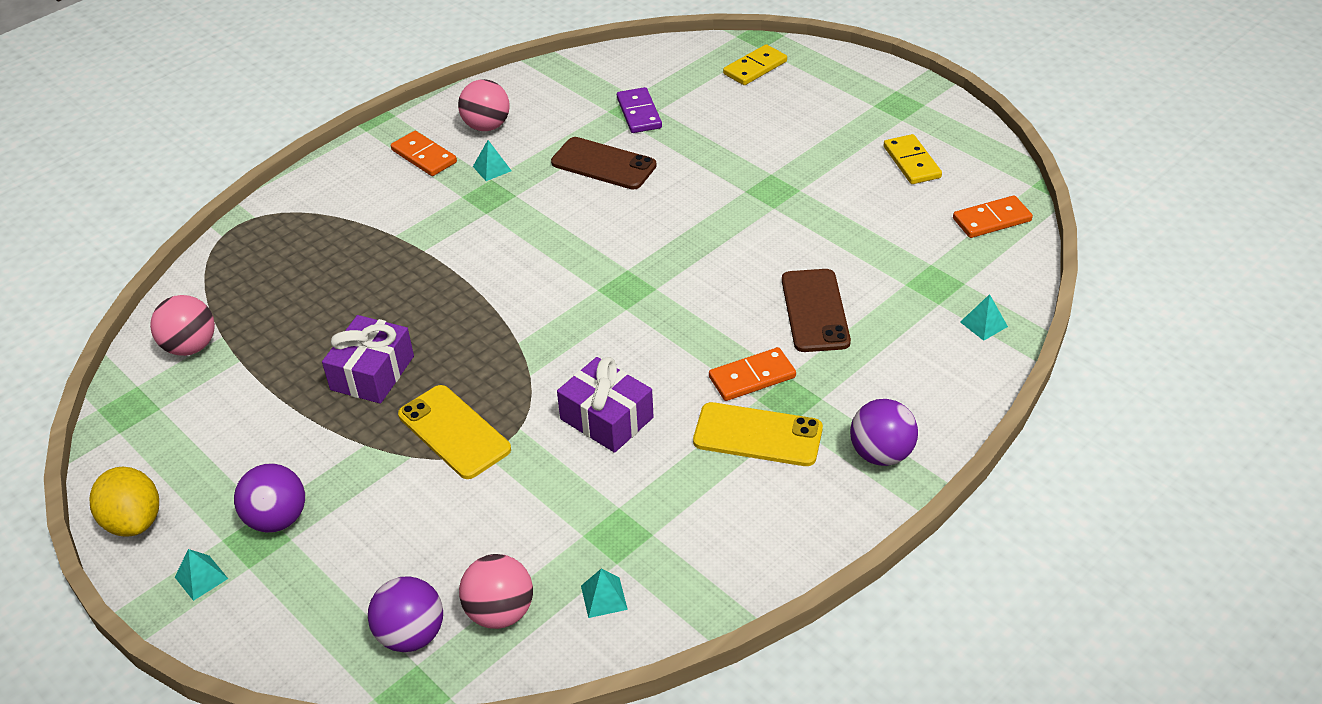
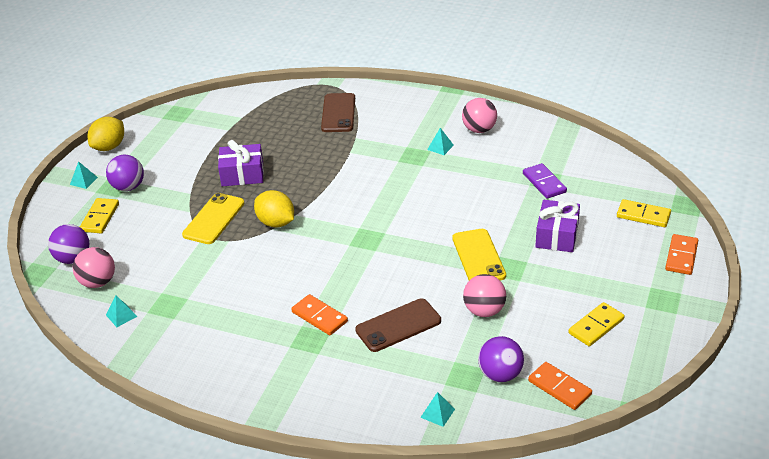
camera: 65 degrees right, 5 degrees down
pink ball [150,295,215,356] -> pink ball moved to [463,274,506,317]
orange domino [391,131,457,176] -> orange domino moved to [665,234,698,275]
brown phone [551,137,657,190] -> brown phone moved to [321,93,355,132]
purple gift [557,357,654,453] -> purple gift moved to [535,200,580,252]
purple domino [617,87,662,133] -> purple domino turned 75 degrees counterclockwise [523,163,567,199]
yellow phone [693,402,823,466] -> yellow phone moved to [452,229,506,281]
purple ball [850,399,918,466] -> purple ball moved to [478,336,524,382]
none -> yellow domino [80,198,119,233]
none -> yellow lemon [254,190,294,227]

